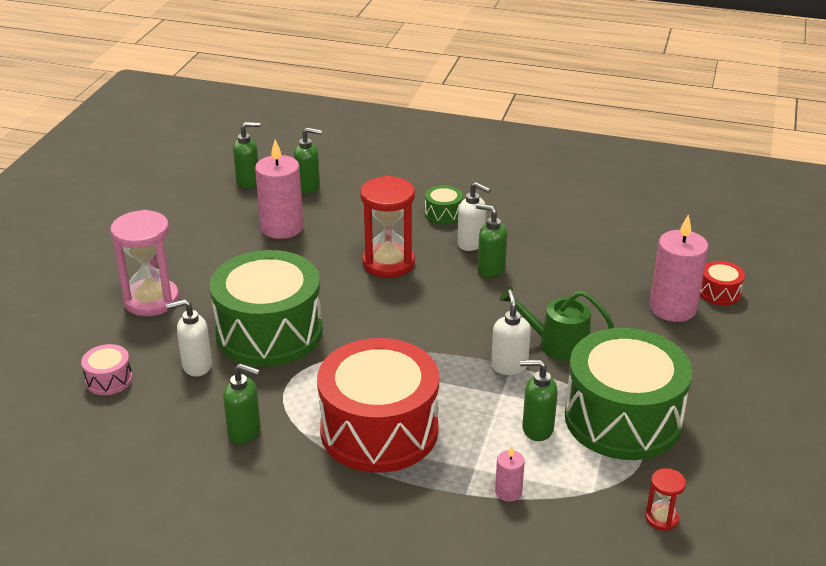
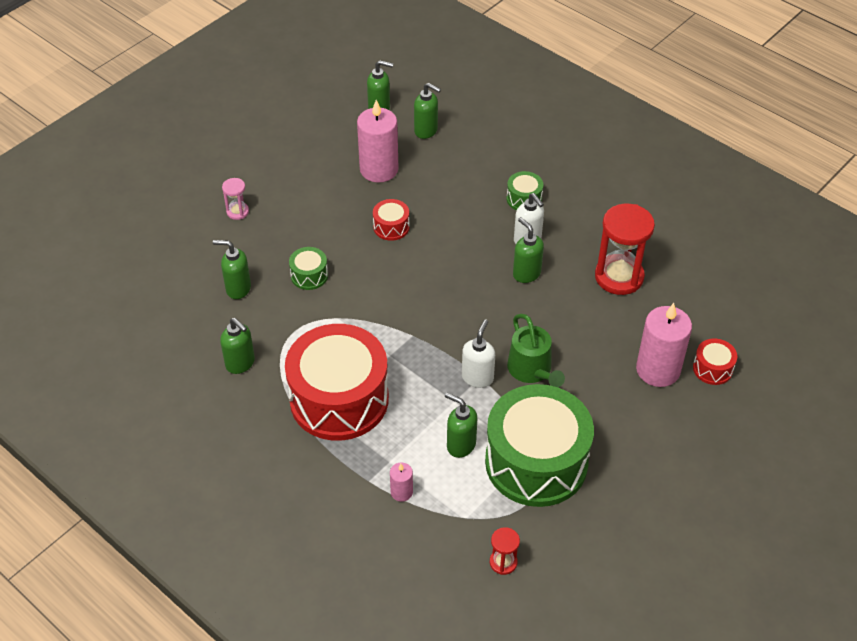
camera: 25 degrees right, 15 degrees up
pink drum [81,344,133,395] -> none
pink hourglass [110,210,179,316] -> pink hourglass [222,178,249,220], size x0.48
white soap dispenser [166,299,212,377] -> green soap dispenser [213,240,251,299]
green drum [210,250,323,367] -> green drum [289,247,328,290], size x0.41
red hourglass [360,176,415,278] -> red hourglass moved to [595,204,655,295]
green watering can [499,286,614,361] -> green watering can turned 150 degrees counterclockwise [507,314,565,387]
none -> red drum [373,199,410,241]

